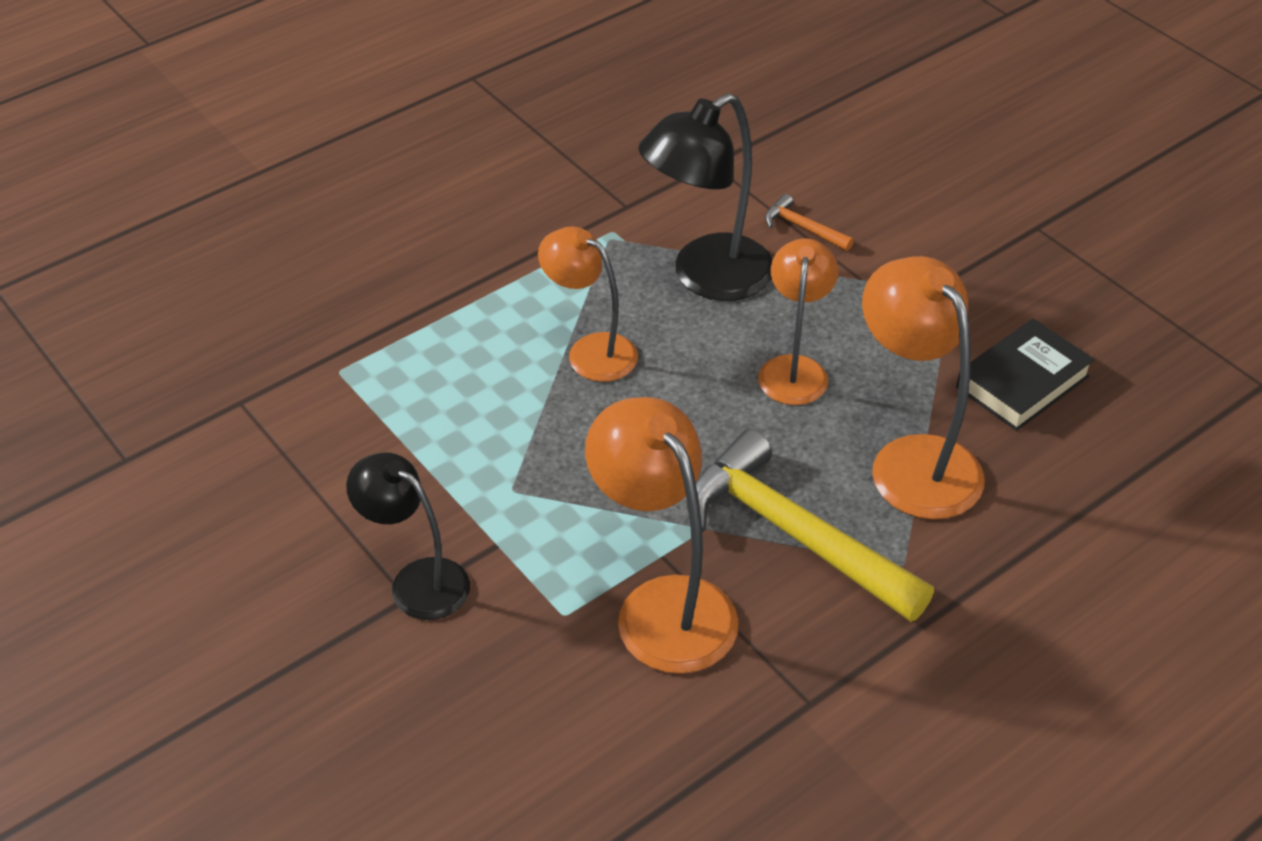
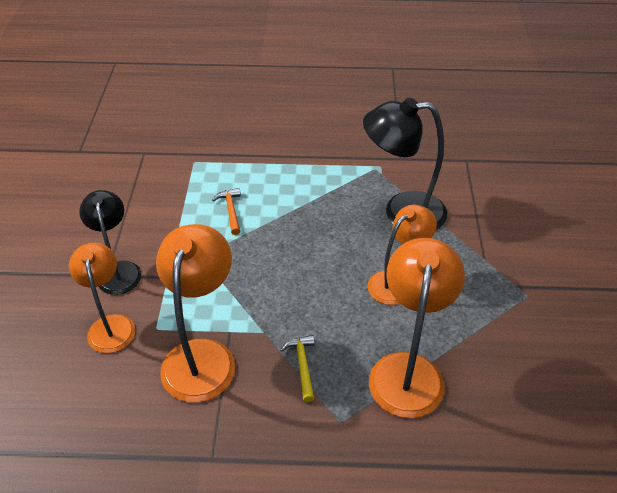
camera: 40 degrees right, 0 degrees up
orange lamp [538,227,638,382] -> orange lamp moved to [69,243,135,353]
yellow hammer [687,429,934,622] -> yellow hammer [280,335,315,402], size x0.42
orange hammer [765,194,854,251] -> orange hammer moved to [213,188,241,235]
black book [956,318,1094,431] -> none

